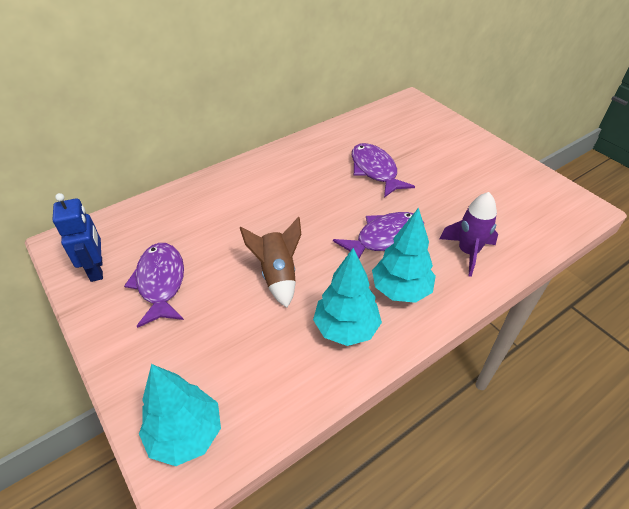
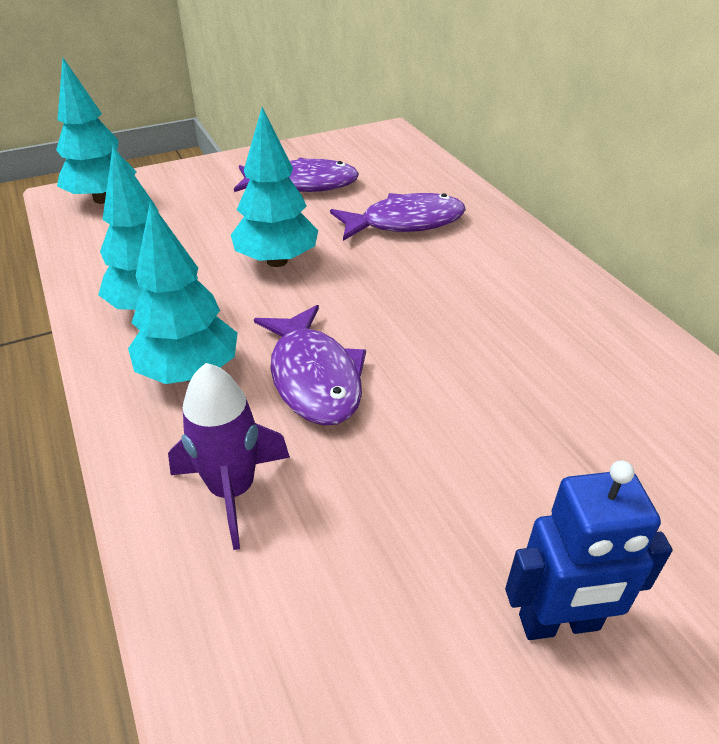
camera: 100 degrees right, 5 degrees down
blue robot [53,193,103,282] -> blue robot moved to [505,460,672,640]
brown rocket [240,217,301,308] -> turquoise tree [231,107,318,267]
purple fish [352,143,415,198] -> purple fish moved to [330,193,466,241]

